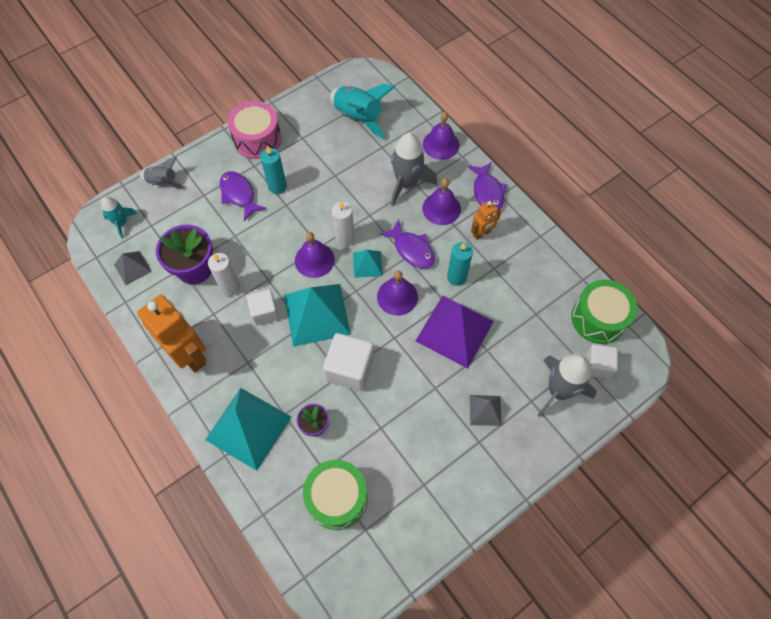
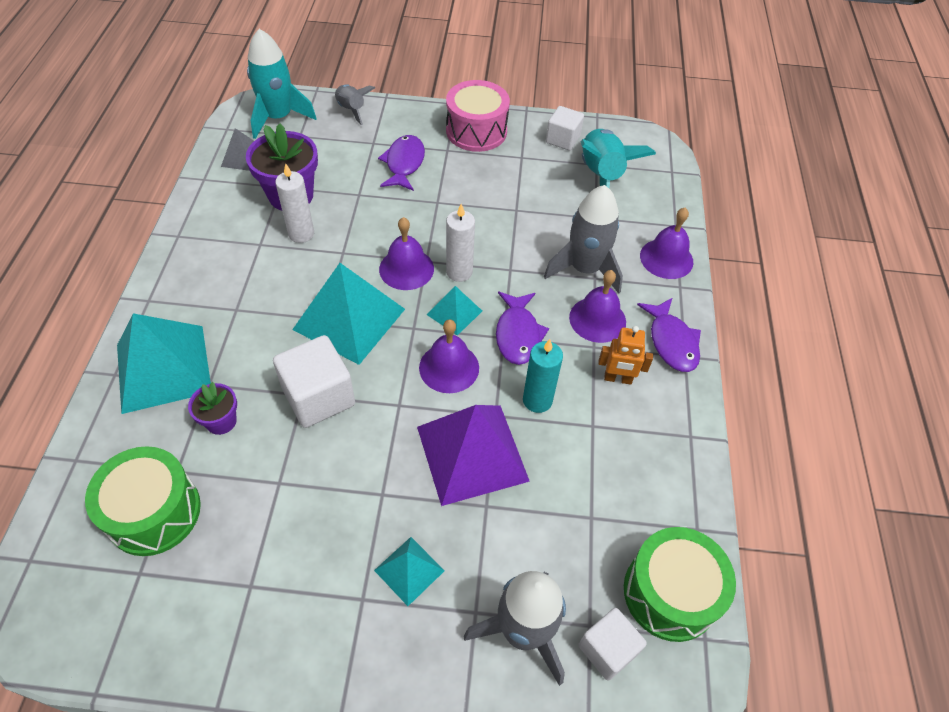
camera: 40 degrees right, 10 degrees down
turquoise rocket [101,196,137,239] -> turquoise rocket [247,29,317,139], size x1.72
orange robot [137,295,206,372] -> none
white cube [247,289,279,325] -> white cube moved to [546,106,584,151]
turquoise candle [260,146,287,194] -> none
purple fish [467,162,507,209] -> purple fish turned 45 degrees counterclockwise [637,298,701,372]
grey pyramid [470,395,502,426] -> turquoise pyramid [374,537,445,606]

